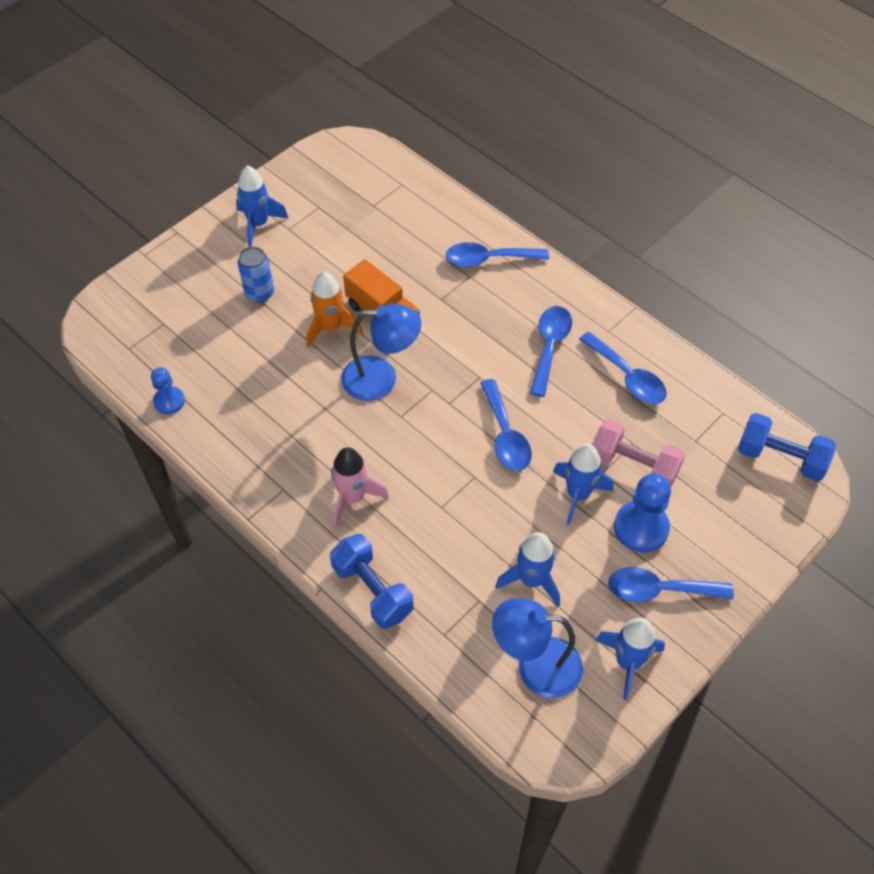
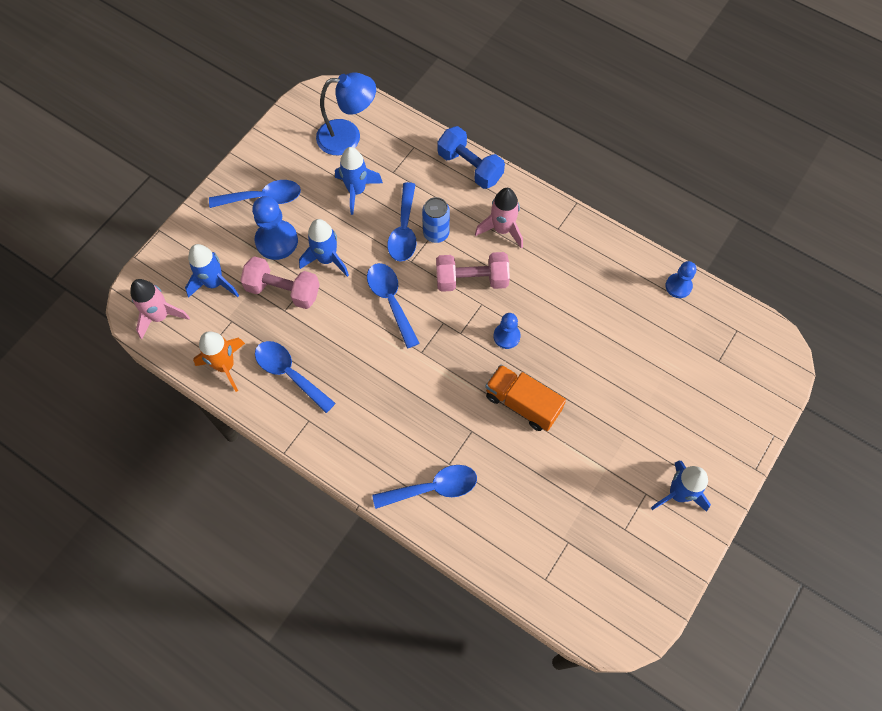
camera: 170 degrees right, 10 degrees up
blue can [238,247,274,303] -> blue can moved to [422,197,450,243]
orange rocket [306,272,363,348] -> orange rocket moved to [193,331,245,392]
blue lamp [341,304,421,401] -> blue pawn [494,313,521,349]
blue spoon [530,306,572,397] -> blue spoon moved to [387,182,416,261]
blue rocket [595,618,665,700] -> blue rocket moved to [185,244,239,298]
blue dumbbell [738,413,836,481] -> pink rocket [130,279,190,339]
none -> pink dumbbell [436,252,510,292]

